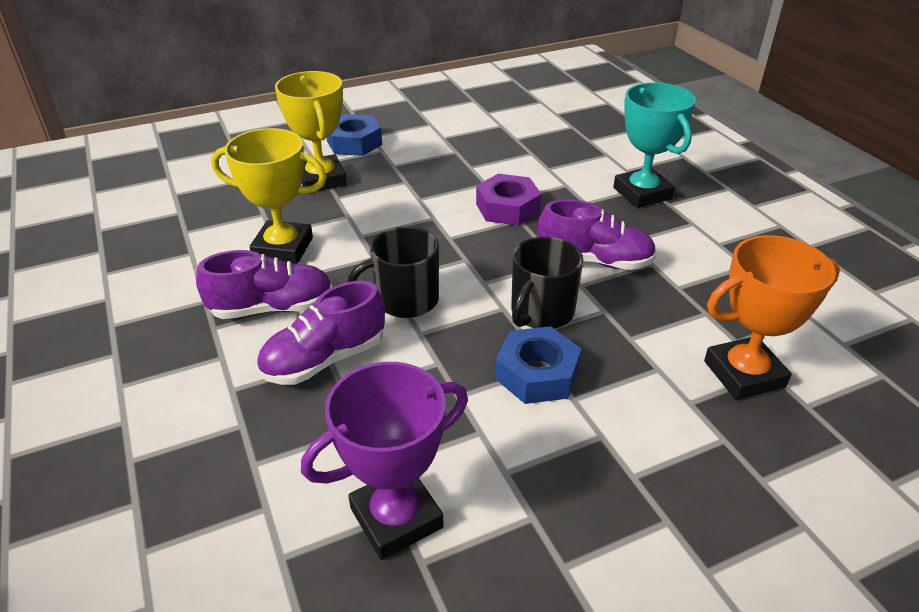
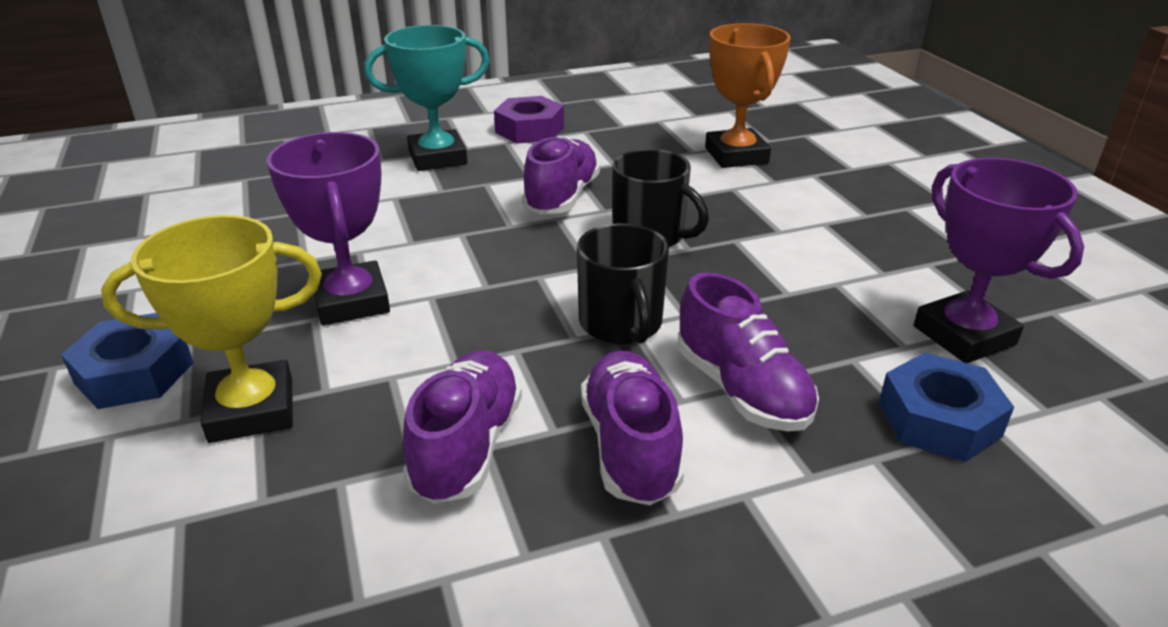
camera: 85 degrees left, 5 degrees down
yellow trophy [211,128,327,264] -> purple shoe [403,350,522,504]
purple nut [476,174,541,226] -> purple nut moved to [494,96,564,144]
blue nut [495,326,581,404] -> blue nut moved to [879,353,1014,462]
none -> purple trophy [266,132,390,325]

